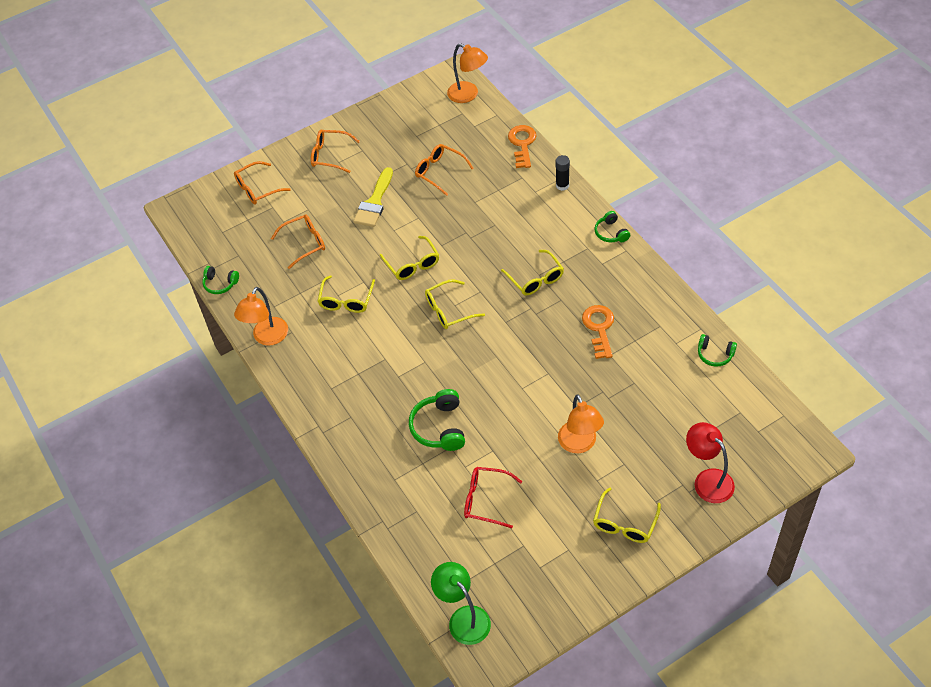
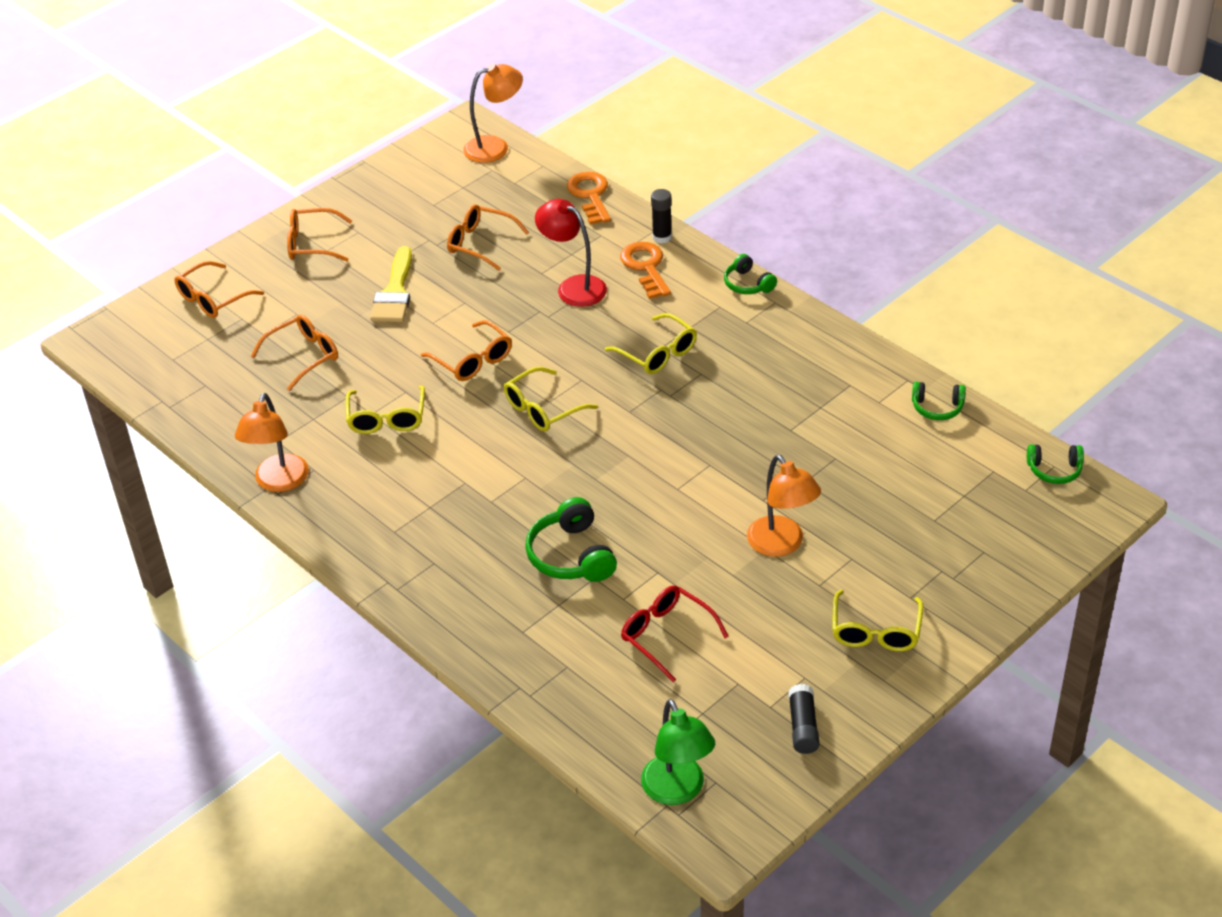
camera: 15 degrees left, 10 degrees down
green headphones [202,266,239,294] -> green headphones moved to [1027,444,1084,484]
yellow glasses [380,236,439,280] -> orange glasses [421,320,512,381]
green lamp [431,562,491,645] -> green lamp turned 150 degrees counterclockwise [641,699,715,805]
orange lamp [447,43,488,103] -> orange lamp turned 45 degrees counterclockwise [463,63,523,163]
red glasses [464,467,522,528] -> red glasses turned 45 degrees clockwise [621,585,729,682]
orange key [582,305,614,359] -> orange key moved to [620,242,671,299]
red lamp [686,422,735,503] -> red lamp moved to [535,199,607,307]
none -> black glue stick [788,684,820,754]

